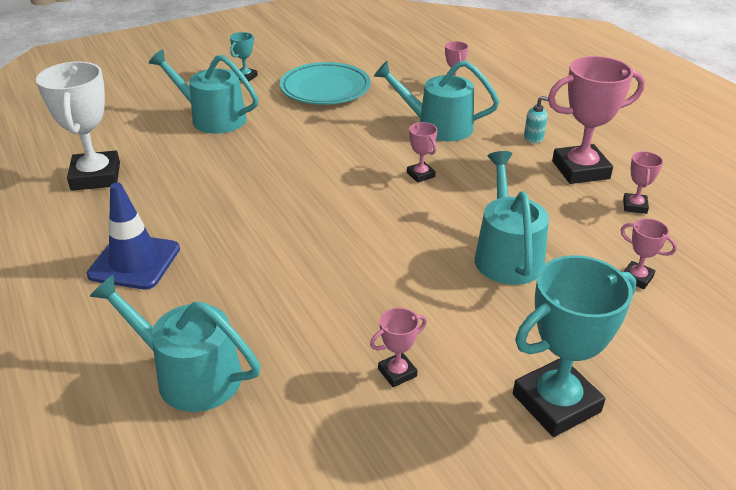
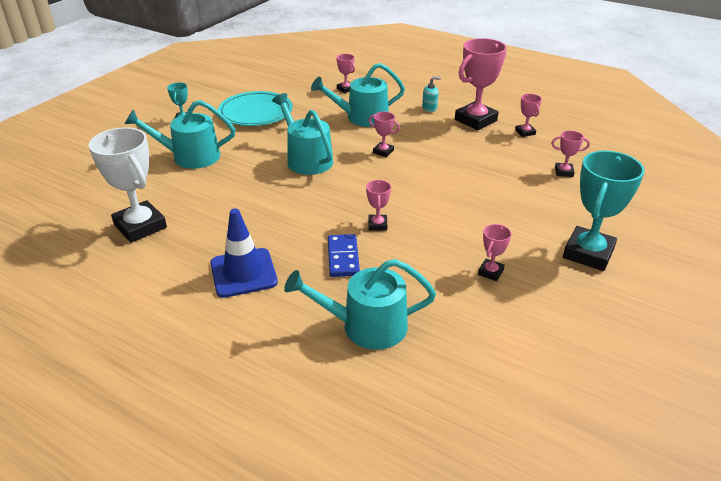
camera: 30 degrees left, 0 degrees up
turquoise watering can [474,151,549,285] -> turquoise watering can moved to [272,93,333,175]
none -> blue domino [328,234,360,277]
none -> pink trophy [366,180,391,231]

